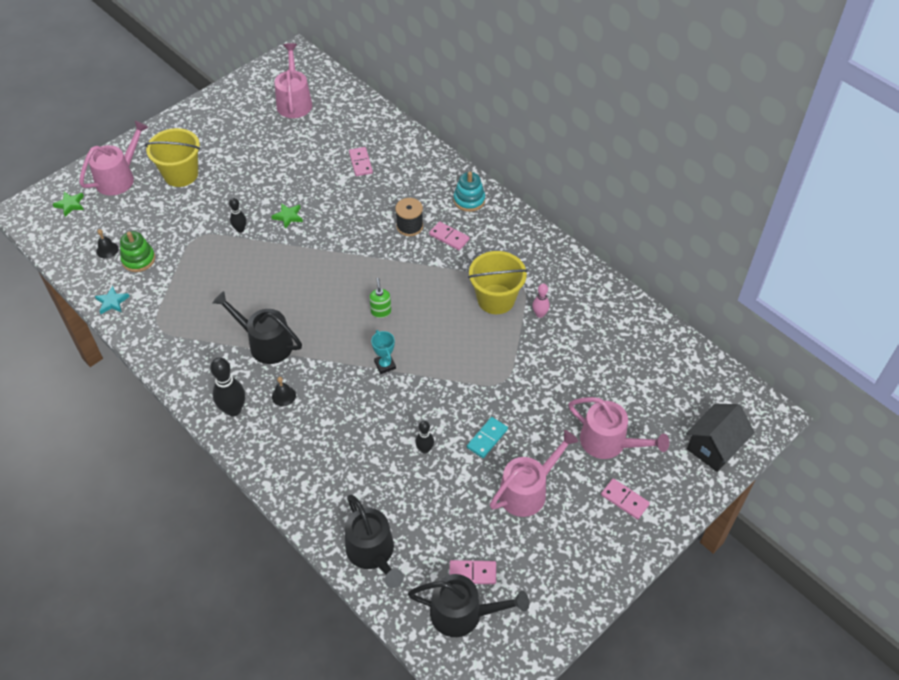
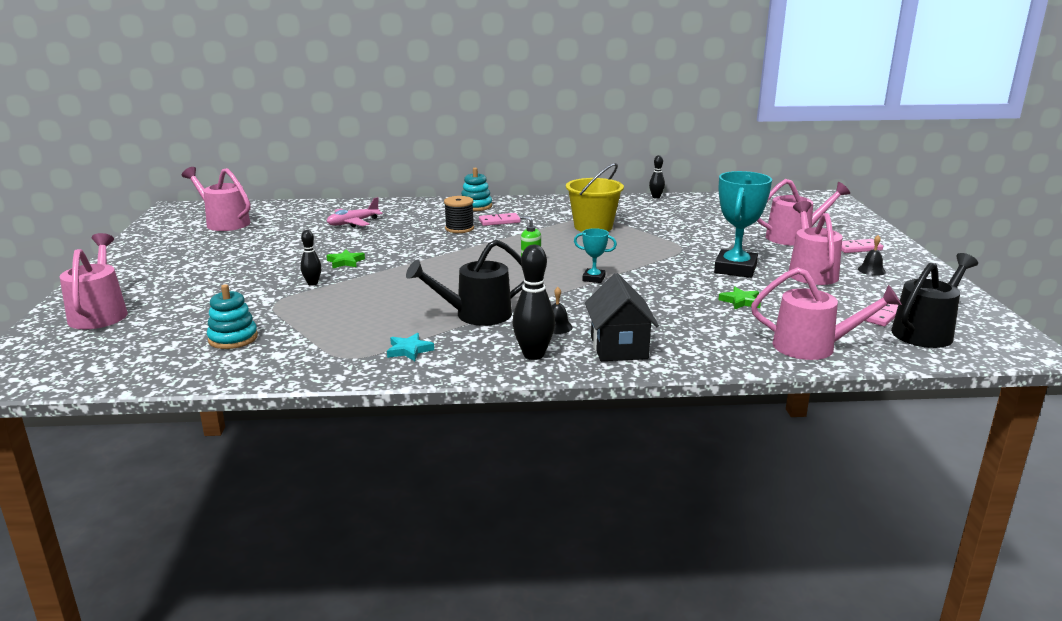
camera: 50 degrees left, 30 degrees down
green star [53,192,84,217] -> green star moved to [719,287,761,309]
turquoise star [95,286,130,314] -> turquoise star moved to [387,333,434,361]
black bell [96,229,119,259] -> black bell moved to [858,235,886,276]
green stacking toy [120,231,155,272] -> turquoise stacking toy [207,284,258,349]
yellow bucket [145,128,200,187] -> none
black watering can [345,495,404,588] -> pink watering can [751,267,902,360]
pink domino [349,147,373,176] -> pink plane [327,197,383,227]
black bowling pin [415,421,434,454] -> black bowling pin moved to [649,155,665,199]
turquoise domino [467,417,508,458] -> turquoise trophy [714,171,772,278]
pink bowling pin [533,283,550,318] -> none
black house [686,404,755,472] -> black house moved to [585,273,659,361]

